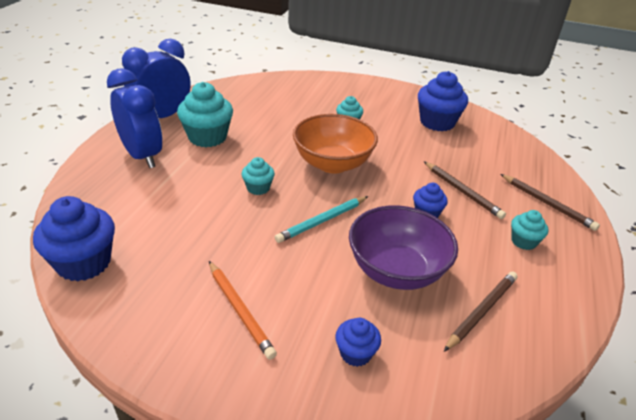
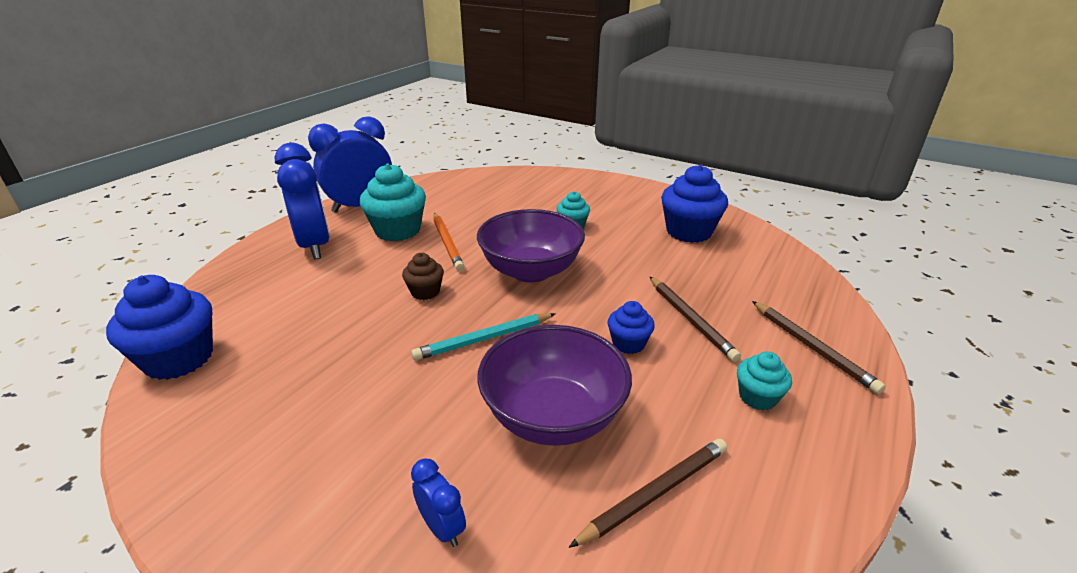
camera: 15 degrees right, 5 degrees down
orange pencil [209,261,277,360] -> orange pencil moved to [433,213,464,271]
turquoise cupcake [241,157,275,195] -> brown cupcake [402,253,444,300]
orange bowl [293,114,378,173] -> purple bowl [477,209,585,283]
blue cupcake [335,318,381,367] -> blue clock [411,458,466,547]

